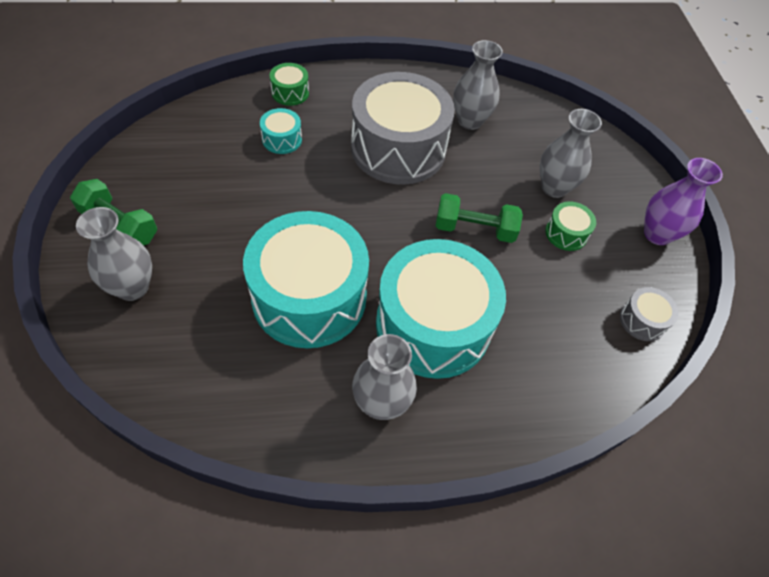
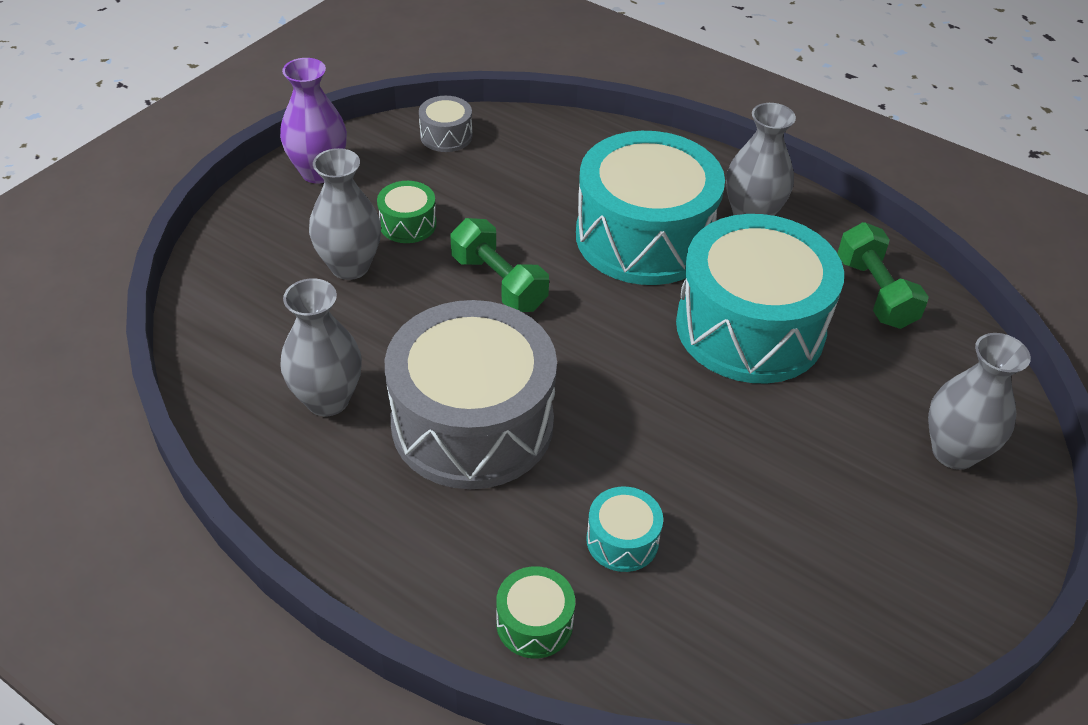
camera: 135 degrees left, 10 degrees down
green dumbbell [70,179,157,246] -> green dumbbell moved to [837,222,929,329]

